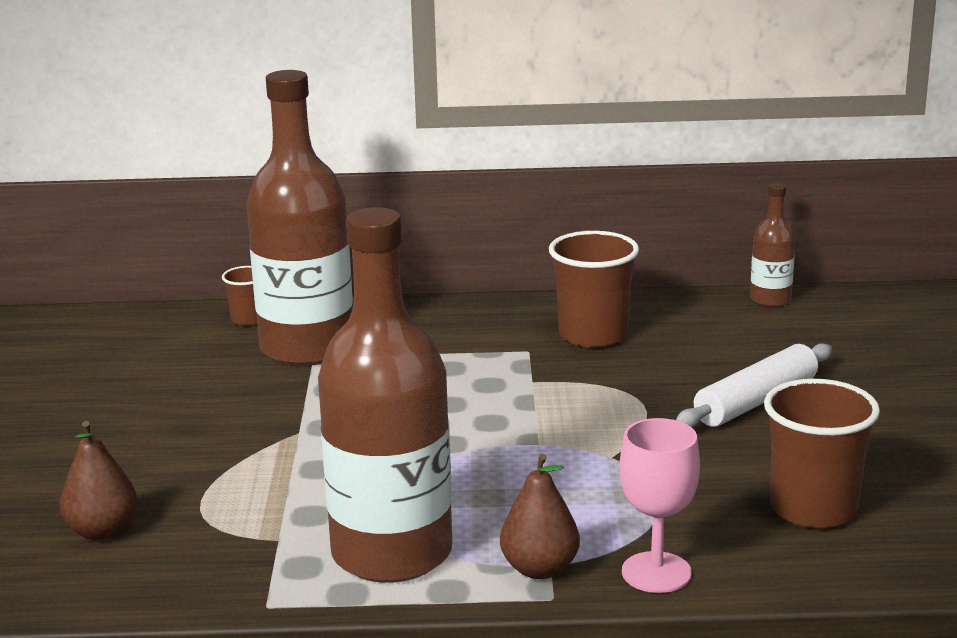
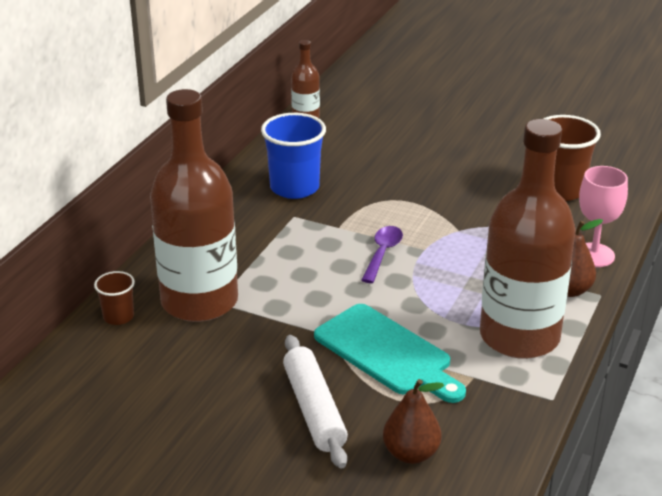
camera: 65 degrees left, 10 degrees up
brown cup [549,231,639,348] -> blue cup [261,113,326,199]
white rolling pin [676,343,832,427] -> white rolling pin moved to [283,335,348,469]
none -> turquoise cutting board [314,304,466,403]
none -> purple spoon [362,226,403,283]

